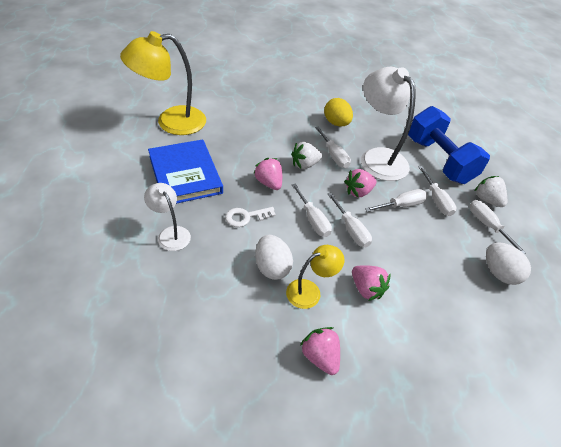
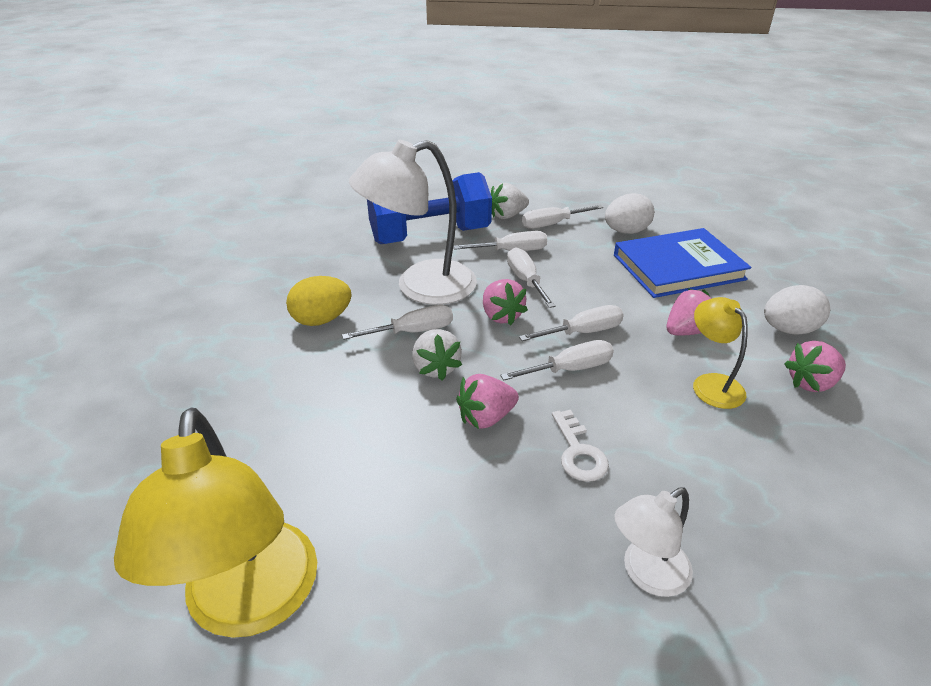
camera: 80 degrees left, 10 degrees down
blue book [148,139,223,204] -> blue book moved to [614,228,751,298]
white egg [255,235,293,280] -> white egg moved to [764,285,830,335]

